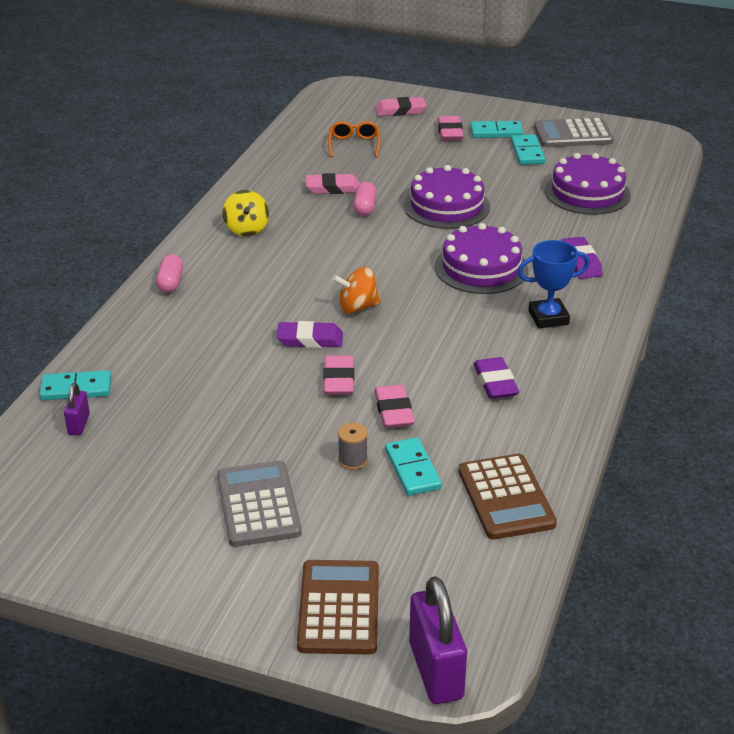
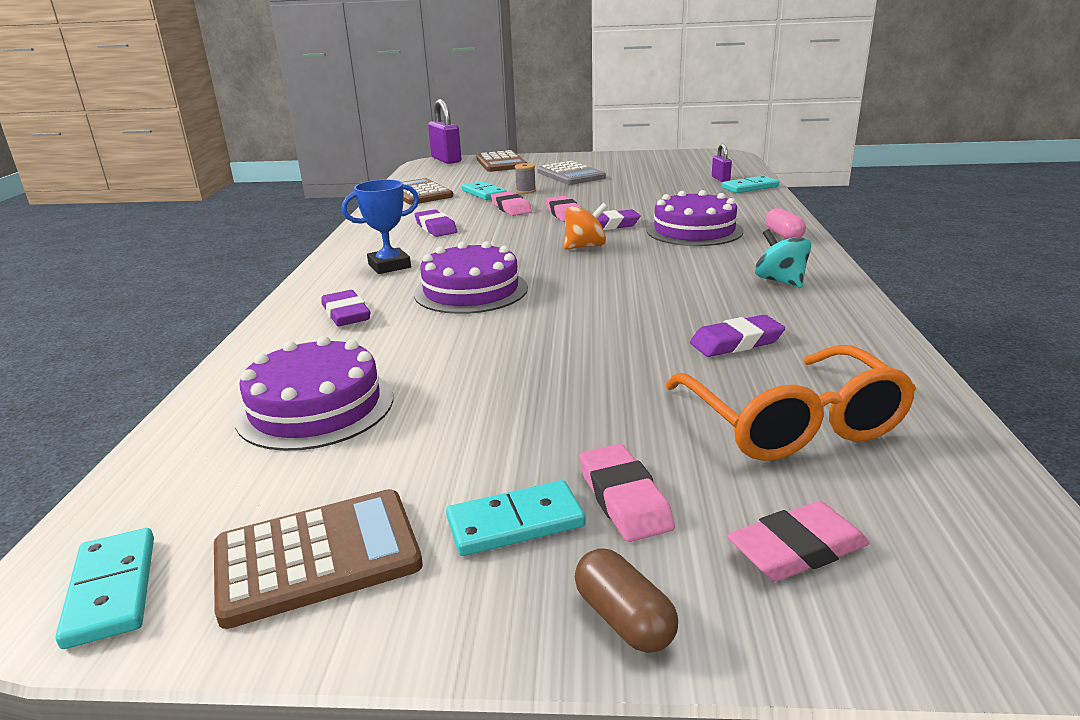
camera: 165 degrees right, 10 degrees down
yellow spinning top [223,190,269,236] -> turquoise spinning top [755,229,811,288]
pink eraser [306,173,360,194] -> purple eraser [690,315,785,357]
orange glasses [328,121,380,157] -> orange glasses [665,345,916,461], size x1.86
pink capsule [353,182,376,216] -> none
purple cake [403,165,490,229] -> purple cake moved to [646,190,743,246]
turquoise domino [511,135,545,165] -> turquoise domino moved to [56,528,154,649]
grey calculator [534,118,614,147] -> brown calculator [214,489,423,629]
none -> brown capsule [575,549,678,653]

